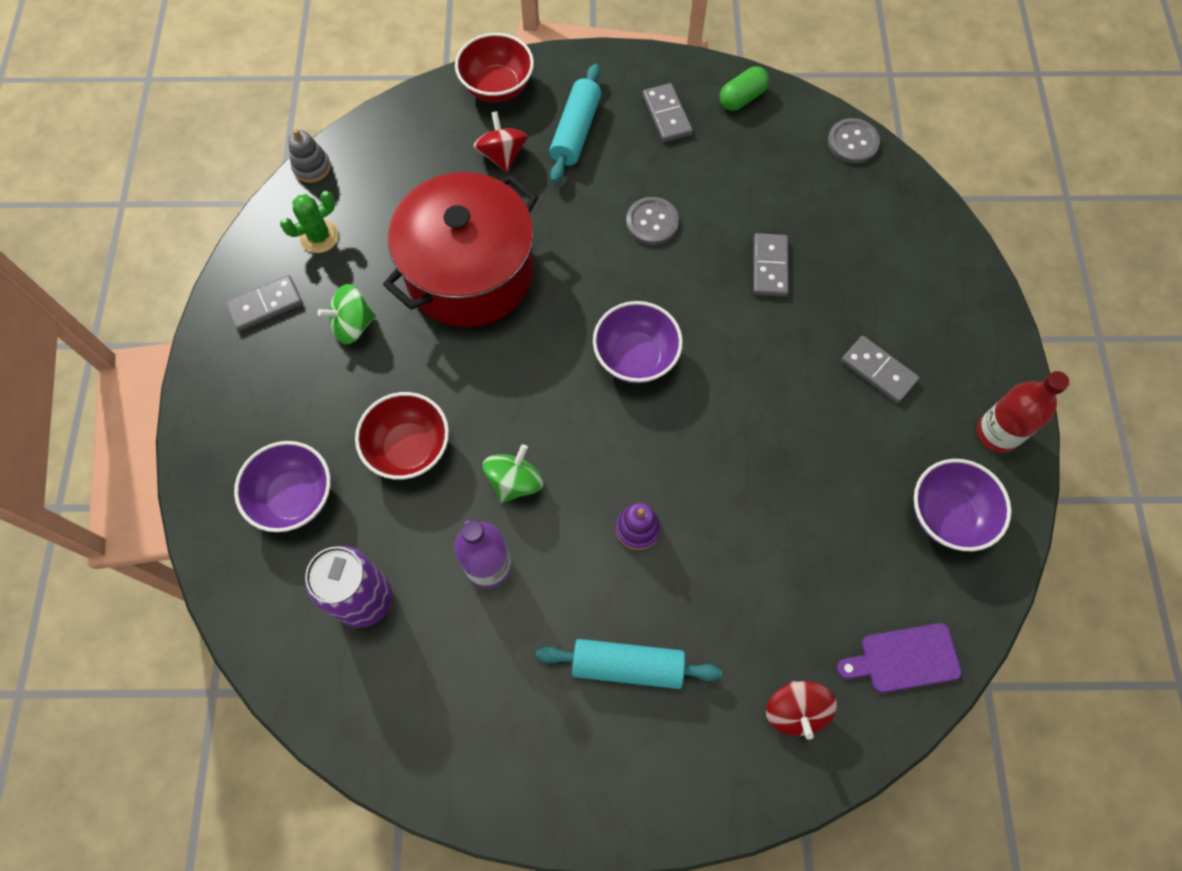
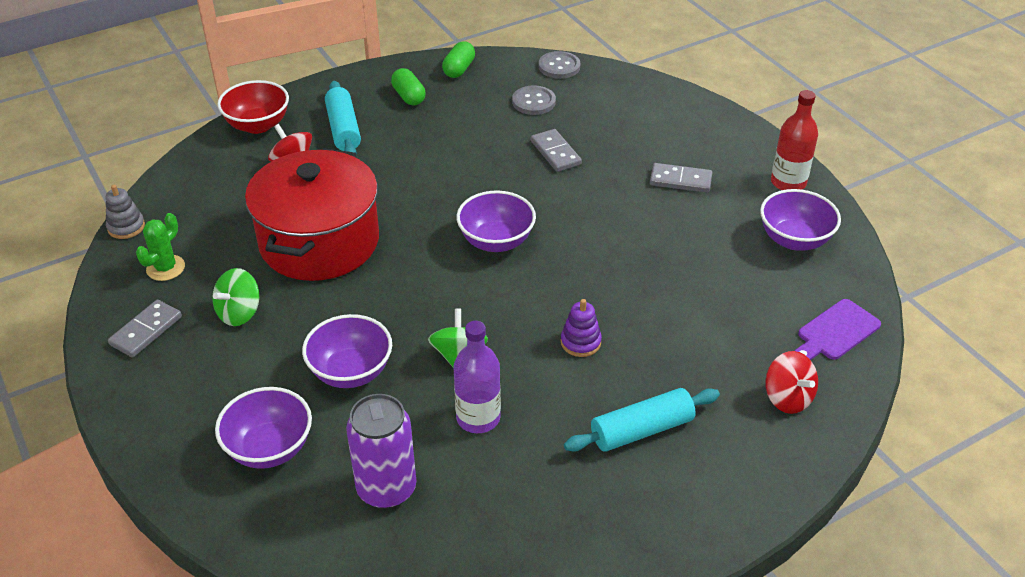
camera: 30 degrees left, 25 degrees down
red bowl [355,392,449,480] -> purple bowl [302,314,392,388]
grey button [626,197,679,245] -> grey button moved to [512,86,556,115]
grey domino [643,83,693,142] -> green capsule [391,68,426,105]

